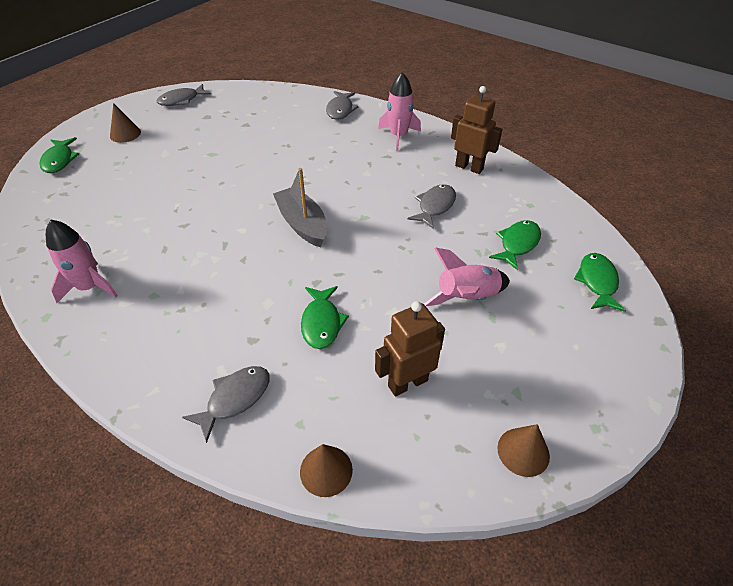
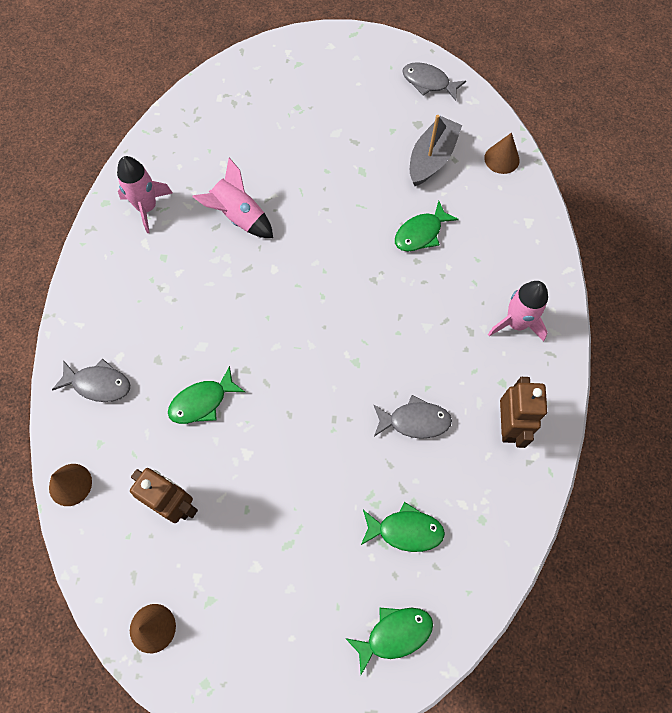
camera: 60 degrees right, 20 degrees up
green fish [40,137,79,173] -> green fish moved to [395,201,459,251]
brown cone [110,103,141,143] -> brown cone moved to [484,133,520,174]
grey boat [273,168,327,247] -> grey boat moved to [410,115,462,186]
grey fish [326,91,359,120] -> none
pink rocket [424,248,510,306] -> pink rocket moved to [192,157,273,238]

